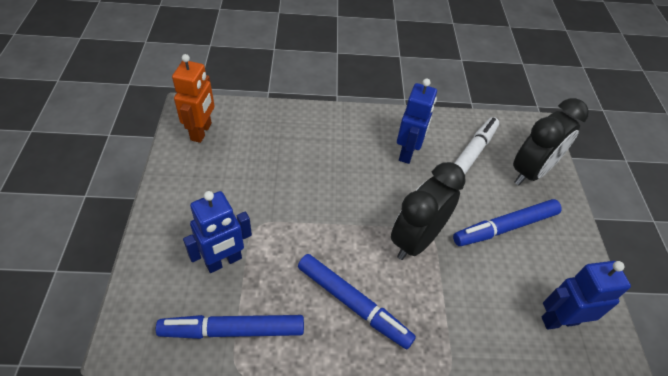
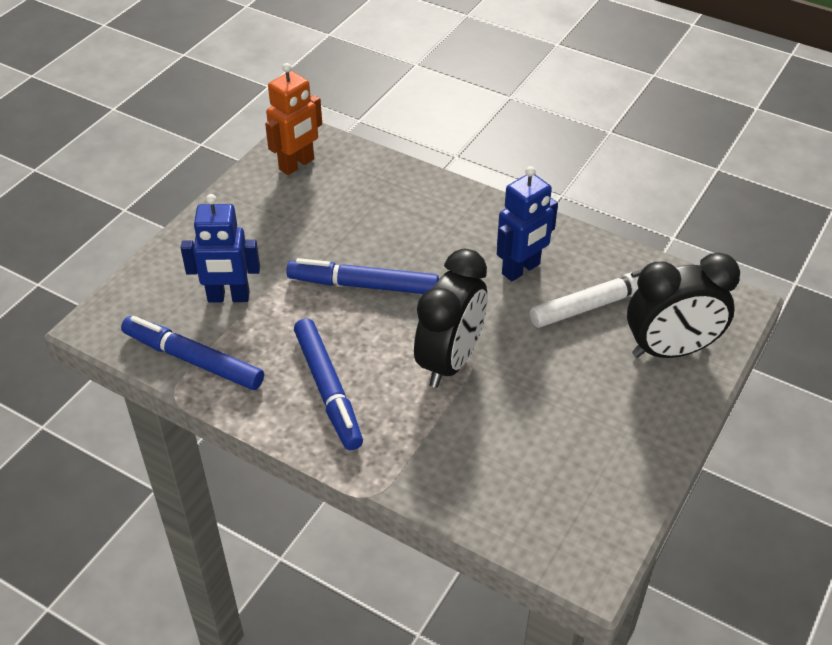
camera: 35 degrees right, 5 degrees down
black clock [391,162,466,260] -> black clock turned 135 degrees clockwise [414,249,487,388]
blue marker [453,199,562,246] -> blue marker moved to [286,258,439,294]
blue robot [542,261,631,330] -> none

